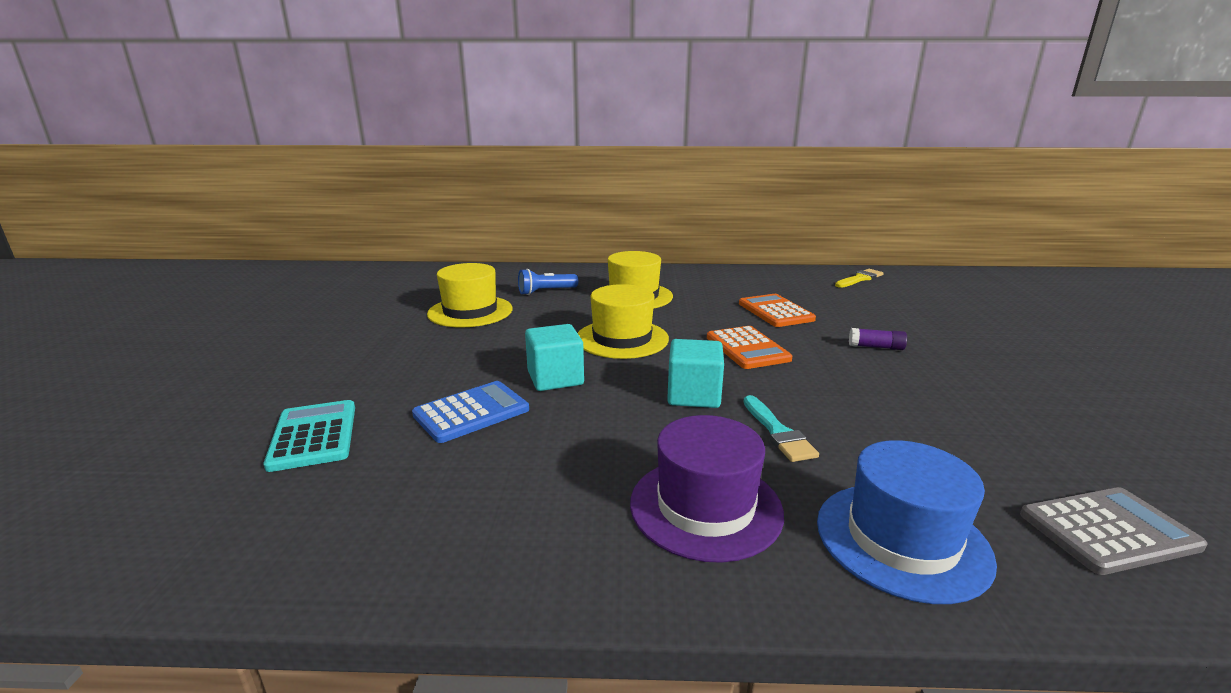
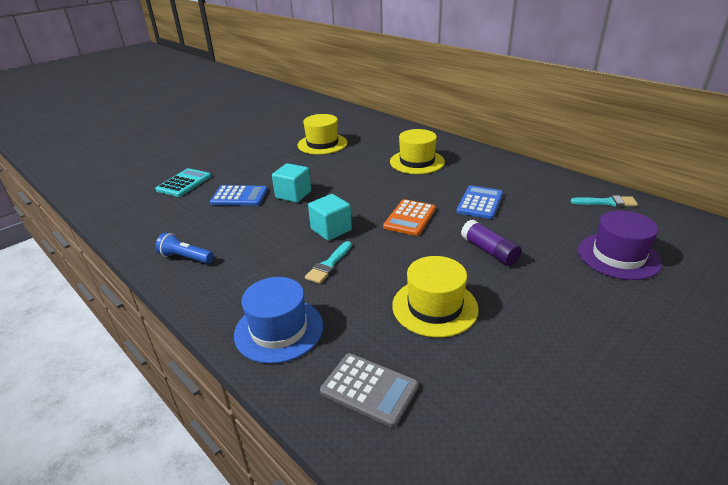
camera: 45 degrees right, 10 degrees up
blue flashlight [518,269,578,295] -> blue flashlight moved to [155,233,213,264]
yellow hat [578,284,669,359] -> yellow hat moved to [392,256,479,338]
purple hat [630,415,784,563] -> purple hat moved to [578,210,662,280]
orange calculator [739,294,816,327] -> blue calculator [456,186,503,219]
yellow brush [835,269,884,288] -> turquoise brush [570,195,638,207]
purple glue stick [849,328,907,350] -> purple glue stick [461,220,521,266], size x1.55

